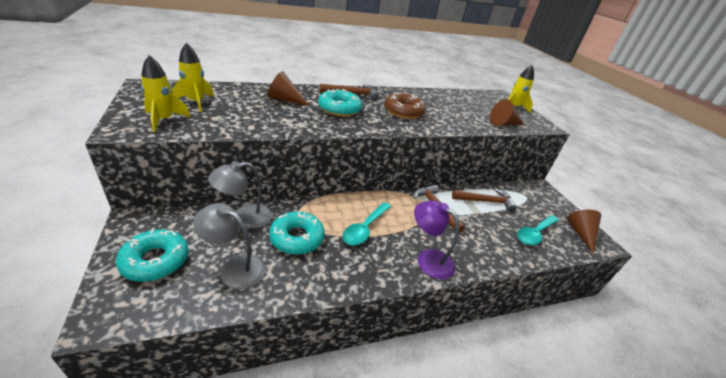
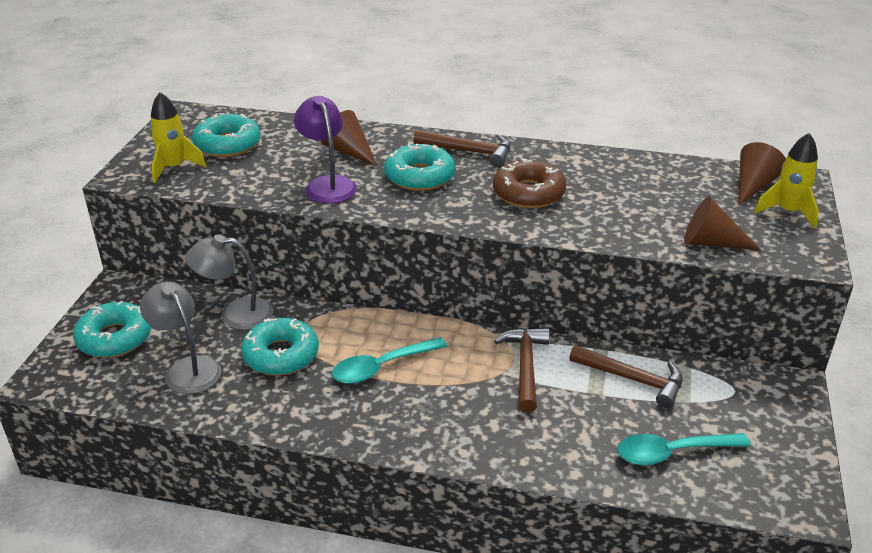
camera: 35 degrees right, 0 degrees up
yellow rocket [172,43,214,112] -> turquoise donut [192,113,261,157]
purple lamp [414,200,459,279] -> purple lamp moved to [294,96,357,203]
brown cone [567,210,601,253] -> brown cone moved to [738,142,786,205]

